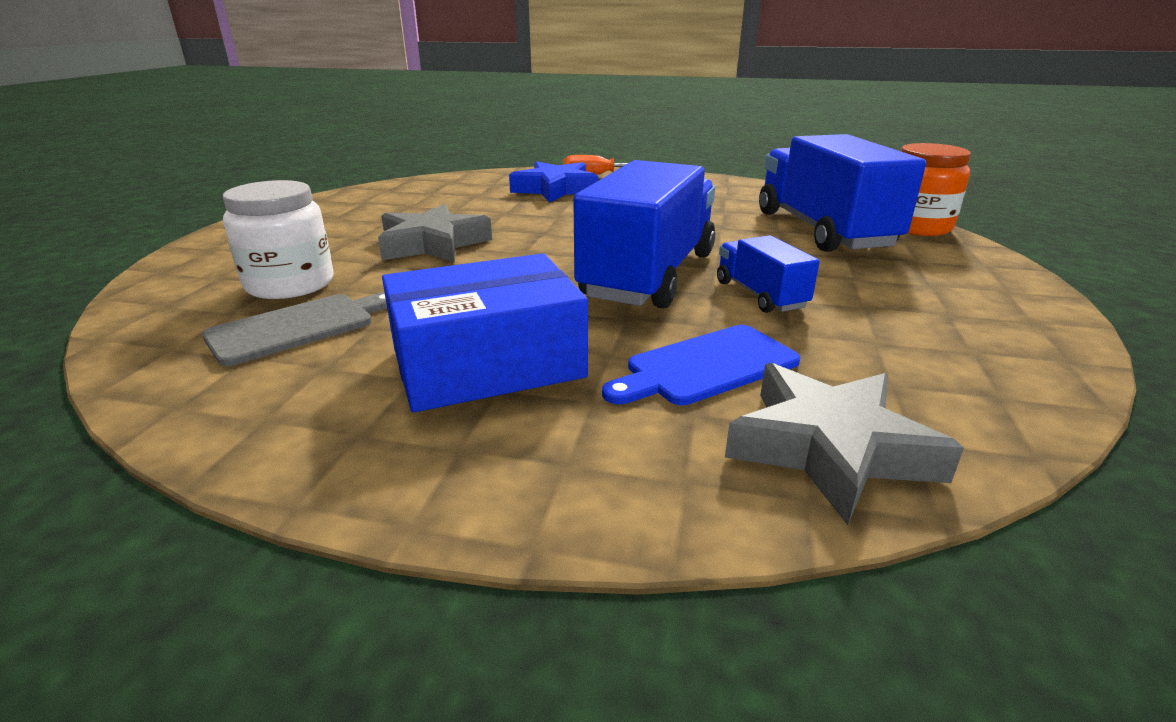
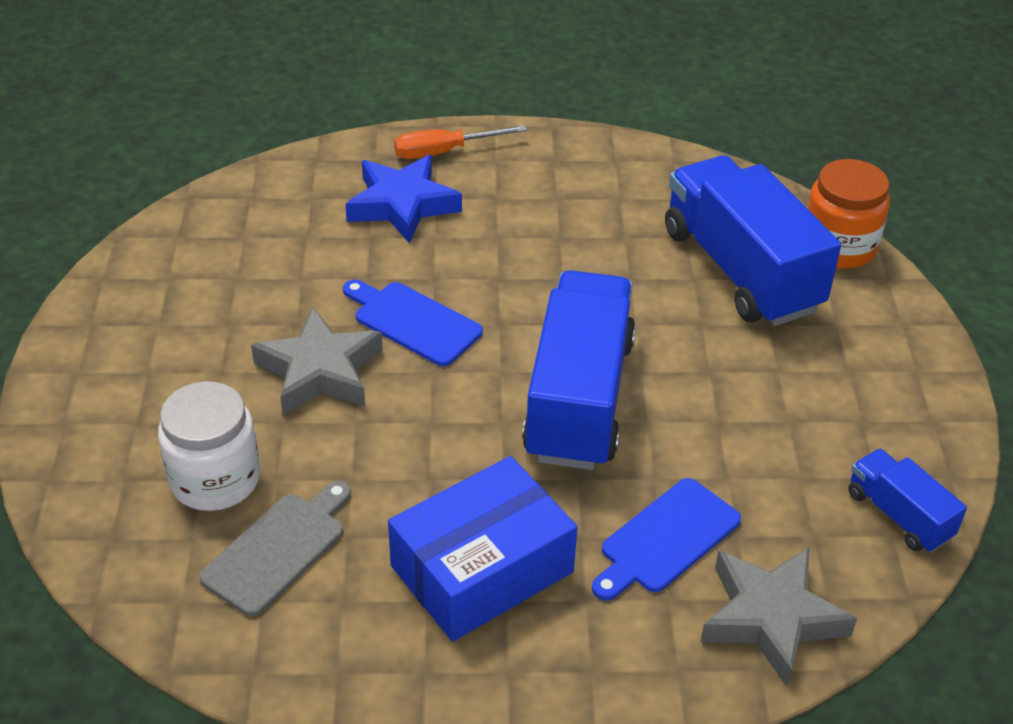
camera: 15 degrees left, 15 degrees up
blue truck [717,235,820,313] -> blue truck moved to [848,448,967,553]
none -> blue cutting board [343,280,483,366]

